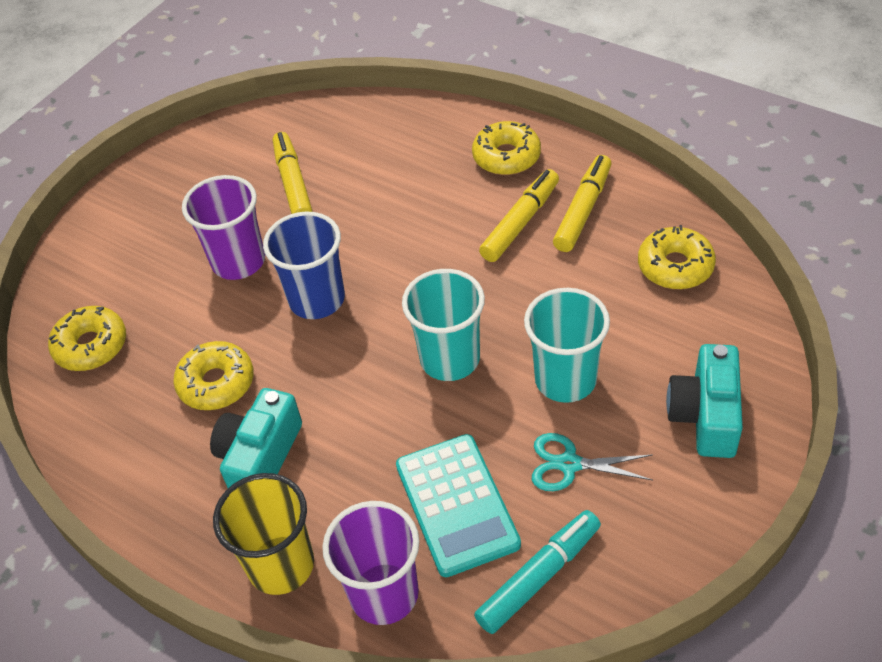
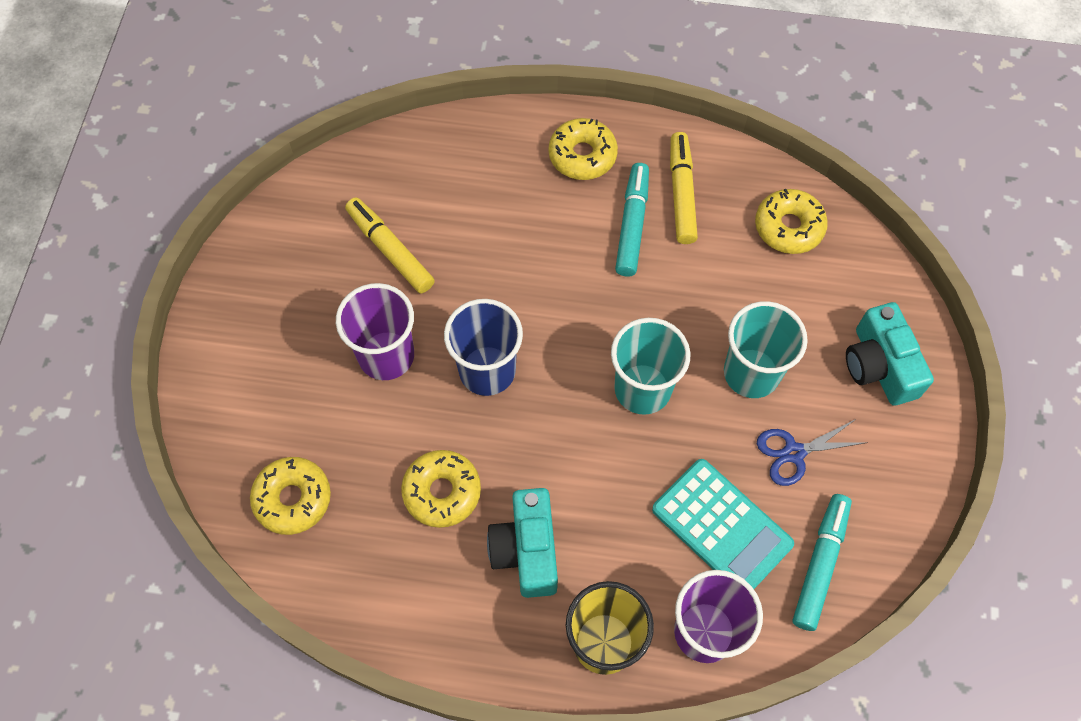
camera: 30 degrees left, 15 degrees up
yellow marker [479,169,559,262] -> turquoise marker [615,163,649,277]
turquoise scissors [532,433,652,491] -> blue scissors [757,419,868,486]

